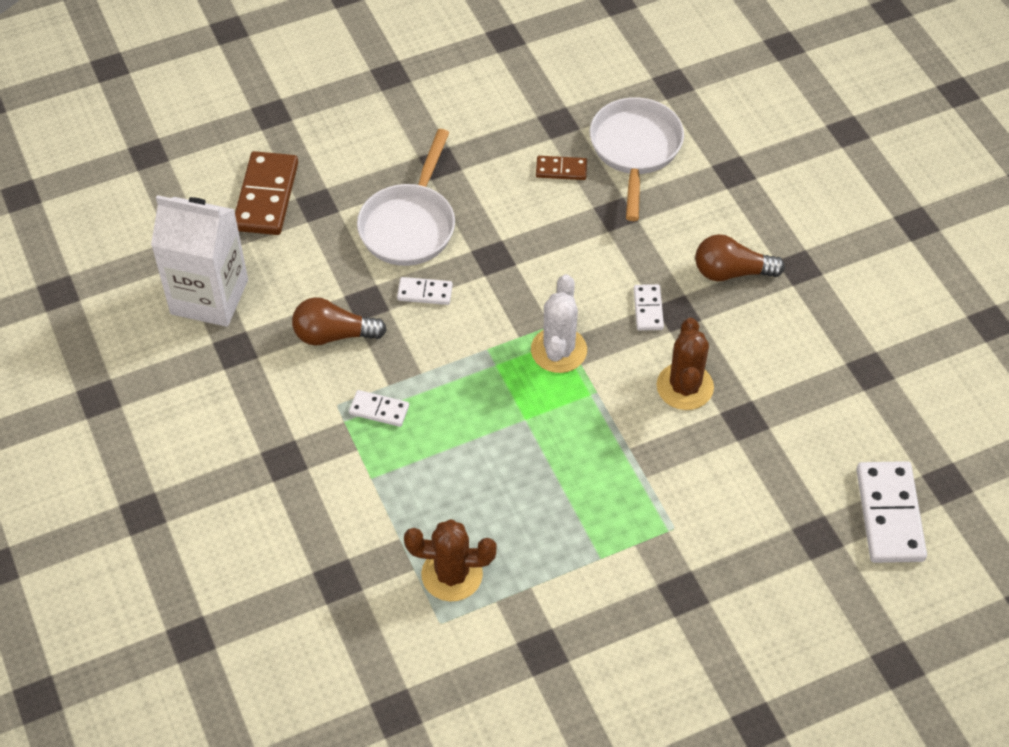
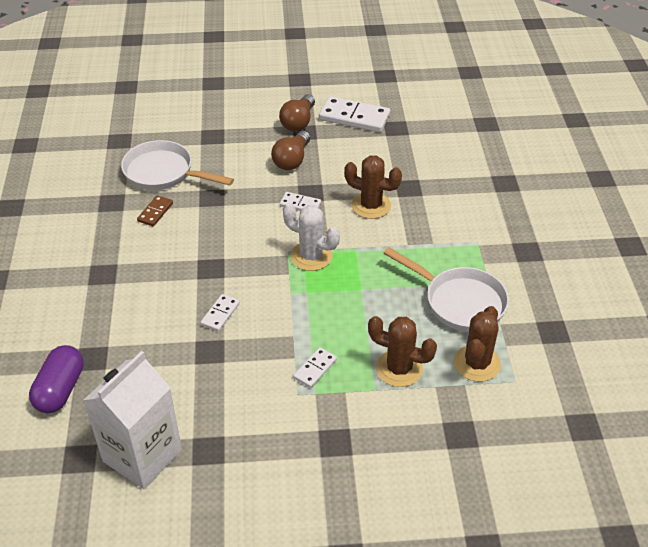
camera: 70 degrees left, 10 degrees down
brown domino [235,151,298,235] -> purple capsule [29,345,84,413]
brown light bulb [292,297,387,346] -> brown light bulb moved to [279,94,315,131]
white pan [357,129,455,266] -> white pan moved to [384,247,509,332]
white domino [856,461,927,563] -> white domino moved to [319,96,390,132]
none -> brown cactus [368,316,437,387]

